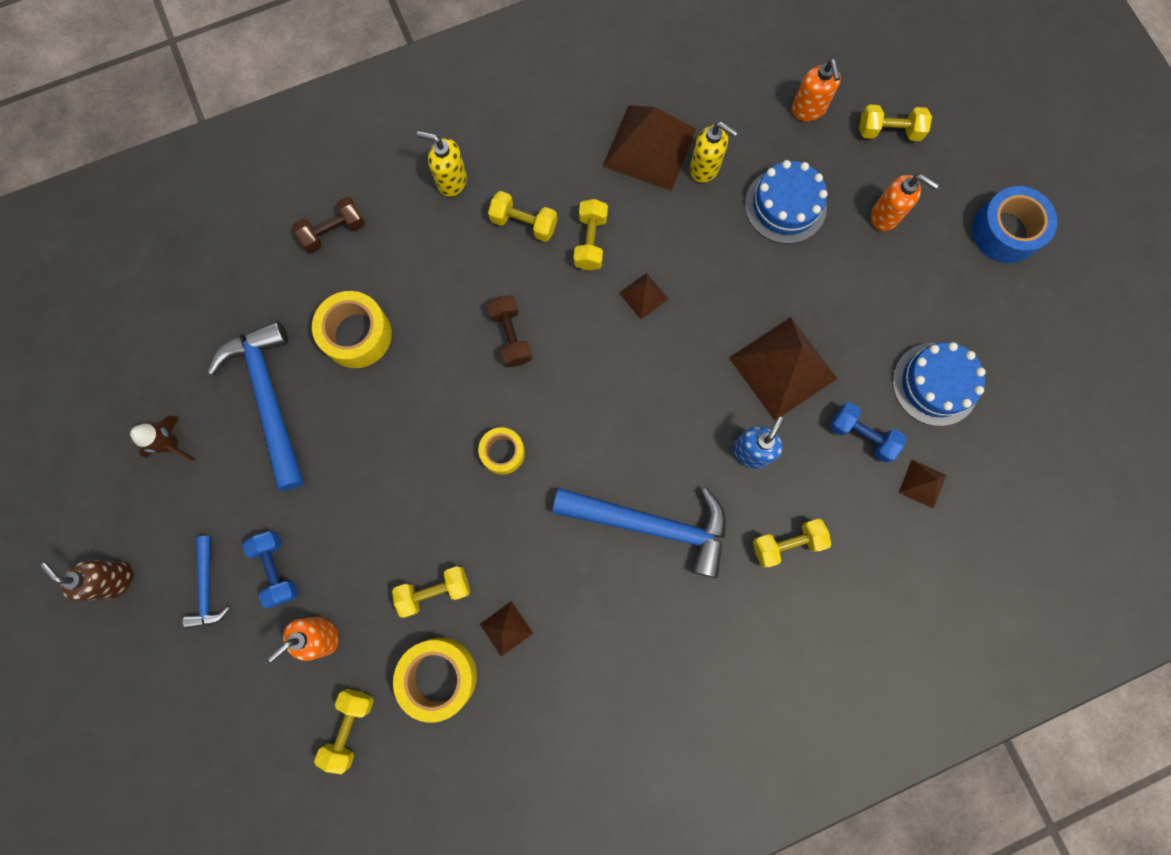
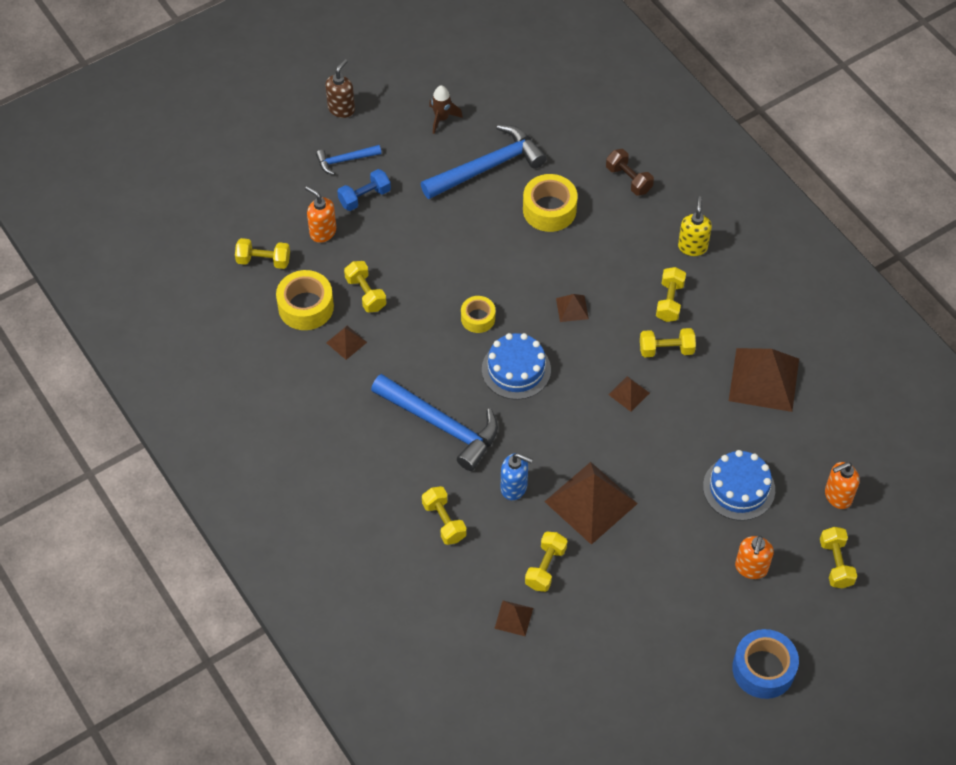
camera: 80 degrees right, 20 degrees down
brown dumbbell [487,296,532,367] -> brown pyramid [556,294,589,322]
blue hammer [552,488,726,578] -> blue hammer turned 60 degrees counterclockwise [371,374,498,471]
yellow soap dispenser [690,122,738,183] -> none
blue dumbbell [829,402,906,462] -> yellow dumbbell [525,532,567,592]
blue cake [893,342,986,426] -> blue cake moved to [482,333,551,400]

